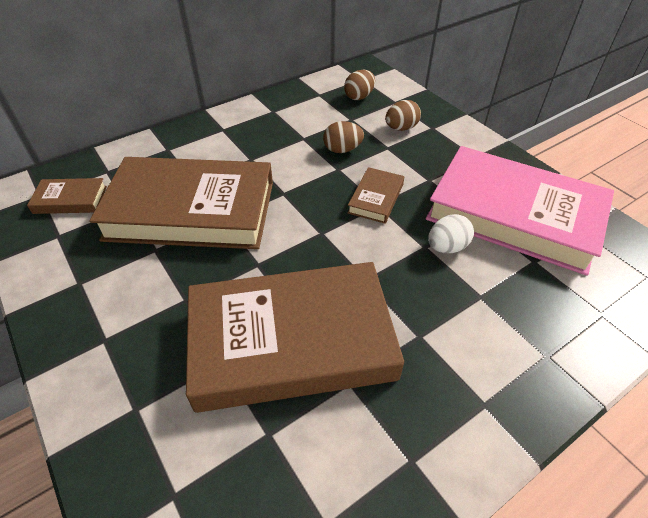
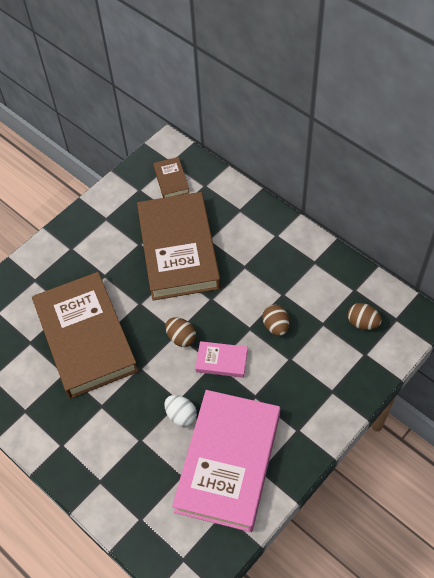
camera: 80 degrees right, 10 degrees up
brown book [347,167,404,224] -> pink book [195,341,248,378]
brown egg [385,100,421,131] -> brown egg moved to [165,317,196,347]

